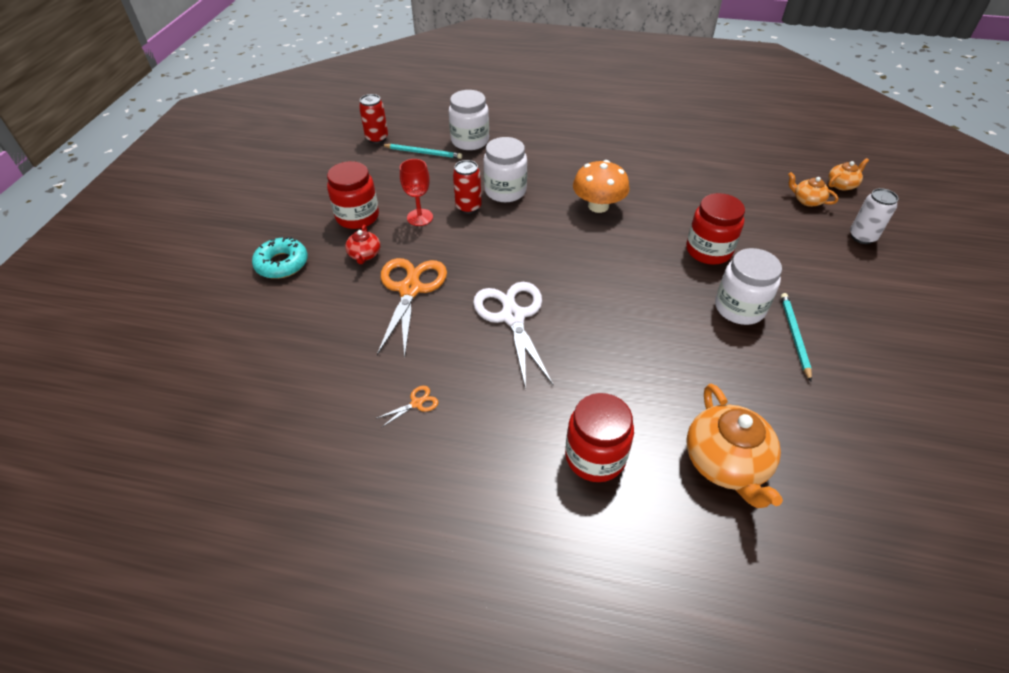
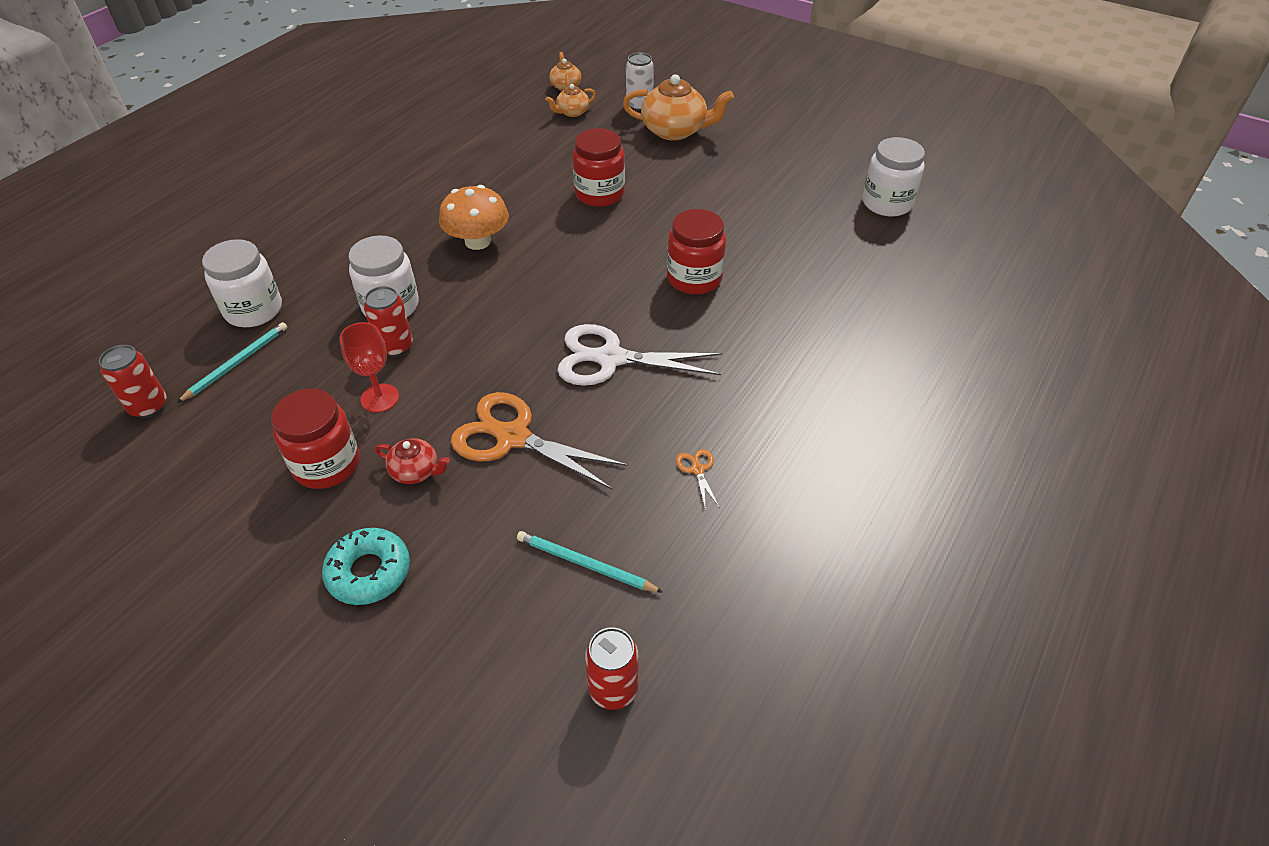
camera: 70 degrees left, 0 degrees up
red jar [565,393,634,482] -> red jar moved to [667,209,726,294]
orange teapot [687,384,783,508] -> orange teapot moved to [623,74,734,141]
white jar [715,248,782,325] -> white jar moved to [863,137,925,217]
turquoise pencil [781,293,812,381] -> turquoise pencil moved to [517,531,663,593]
none -> red can [585,627,638,710]

